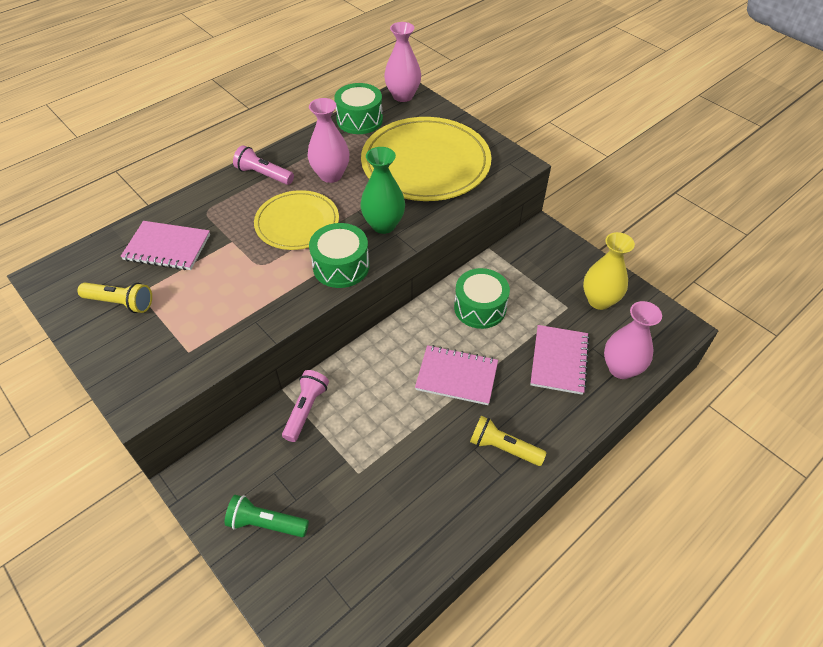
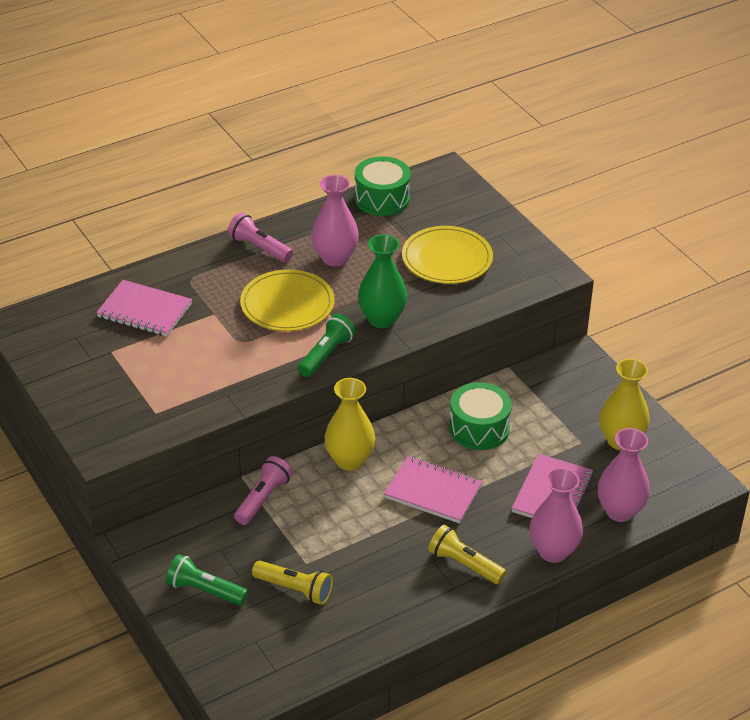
camera: 10 degrees right, 10 degrees down
yellow flashlight [78,283,152,313] -> yellow flashlight moved to [252,561,333,605]
green drum [309,223,369,288] -> green flashlight [298,314,356,377]
yellow plate [361,117,491,201] -> yellow plate [402,226,493,284], size x0.60
pink vase [384,22,421,102] -> pink vase moved to [530,468,583,563]
none -> yellow vase [325,378,375,470]

